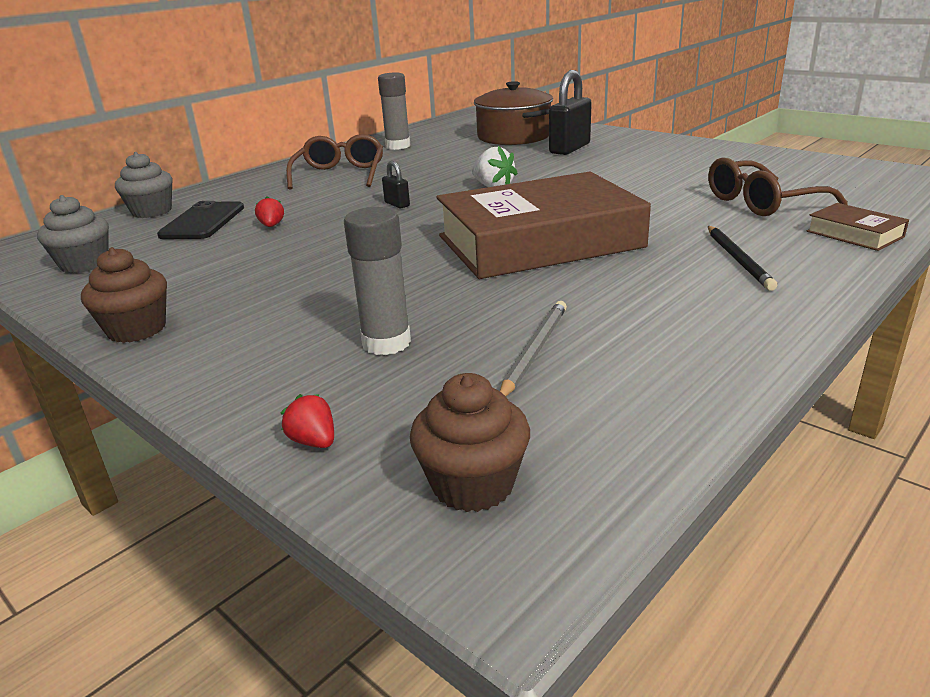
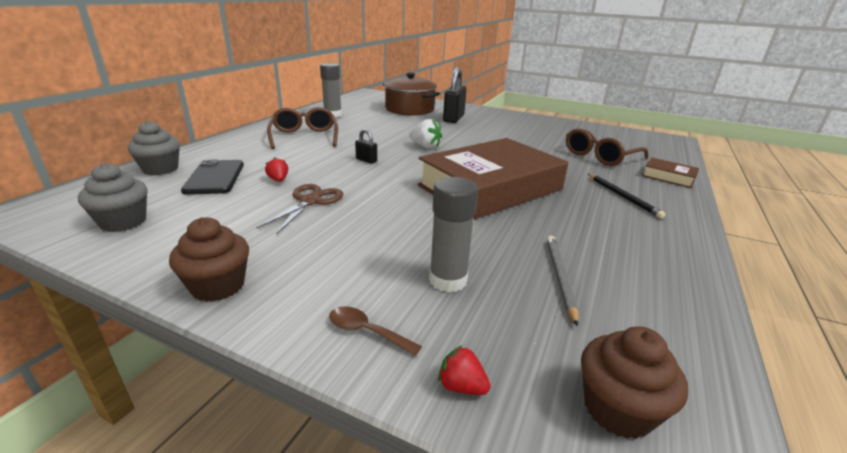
camera: 20 degrees left, 0 degrees up
none -> brown scissors [257,184,343,235]
none -> brown spoon [329,306,422,356]

